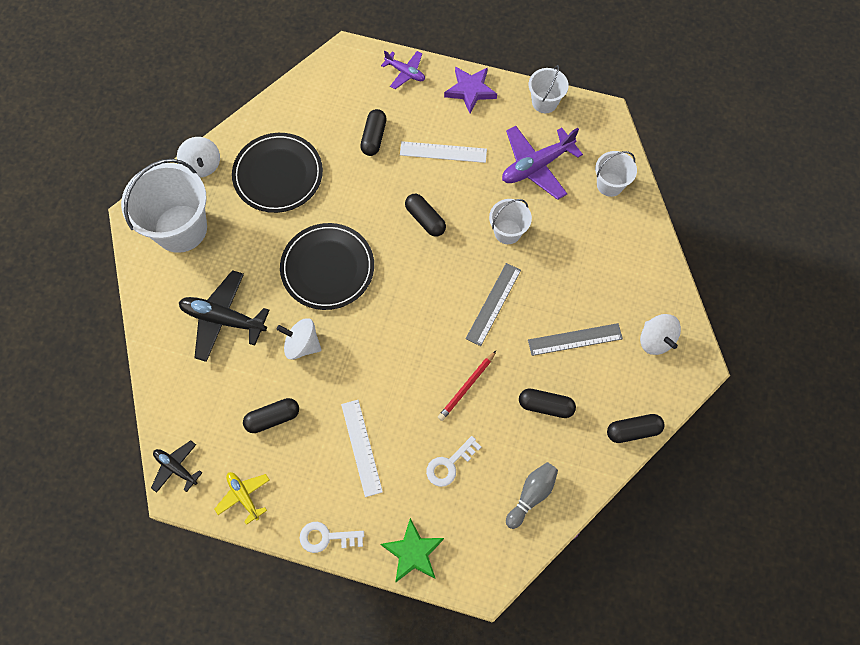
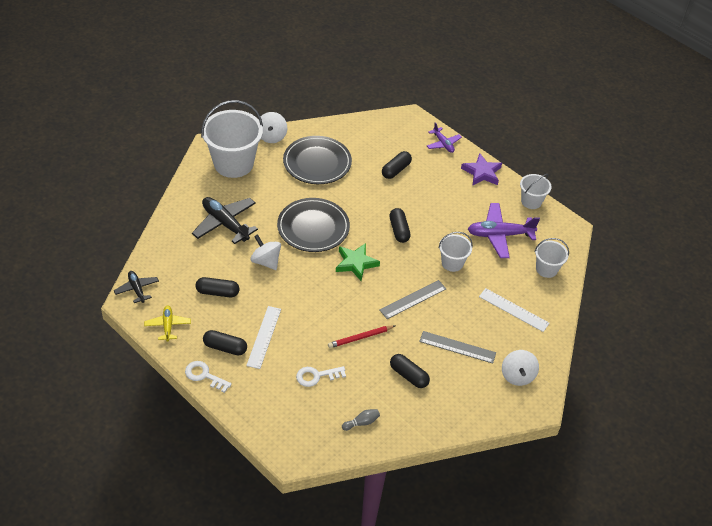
camera: 25 degrees right, 20 degrees down
green star [380,518,444,582] -> green star moved to [336,243,380,281]
white ruler [400,141,487,163] -> white ruler moved to [479,288,550,332]
grey bowling pin [506,462,558,529] -> grey bowling pin [342,409,380,431], size x0.66
black capsule [607,414,665,443] -> black capsule moved to [203,330,247,356]

